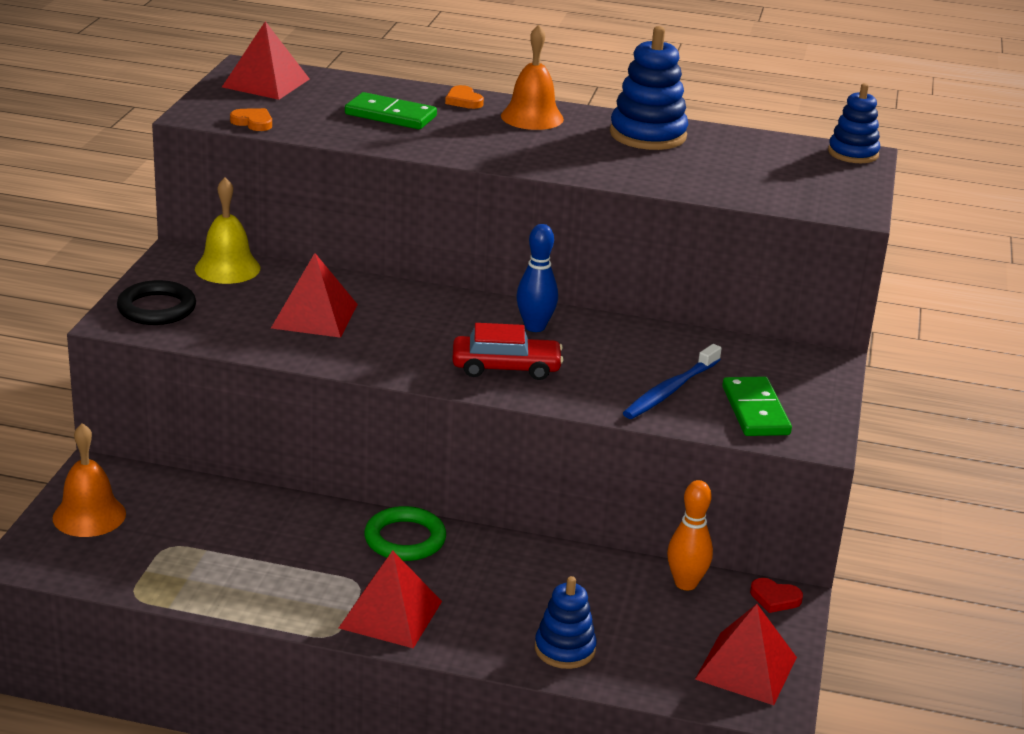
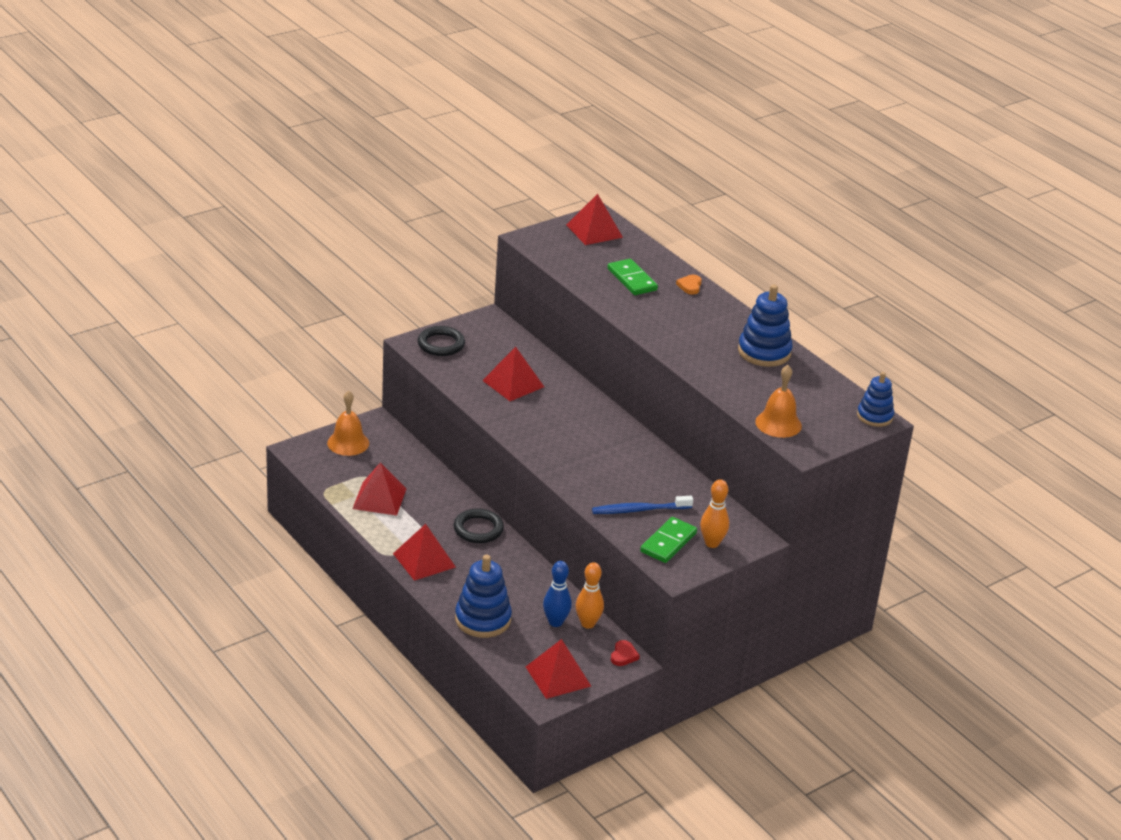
camera: 40 degrees right, 5 degrees up
yellow bell [195,177,261,284] -> none
orange heart [230,108,272,131] -> none
green ring [364,506,446,561] -> black ring [454,508,504,543]
red car [452,323,563,380] -> none
orange bell [501,25,564,130] -> orange bell moved to [755,365,802,438]
blue bowling pin [516,224,558,332] -> blue bowling pin moved to [543,561,572,627]
blue stacking toy [535,576,597,669] -> blue stacking toy [455,555,512,638], size x1.53
red heart [750,578,803,613] -> red heart turned 135 degrees counterclockwise [611,640,640,666]
none -> red pyramid [352,463,407,516]
none -> orange bowling pin [700,479,729,548]

